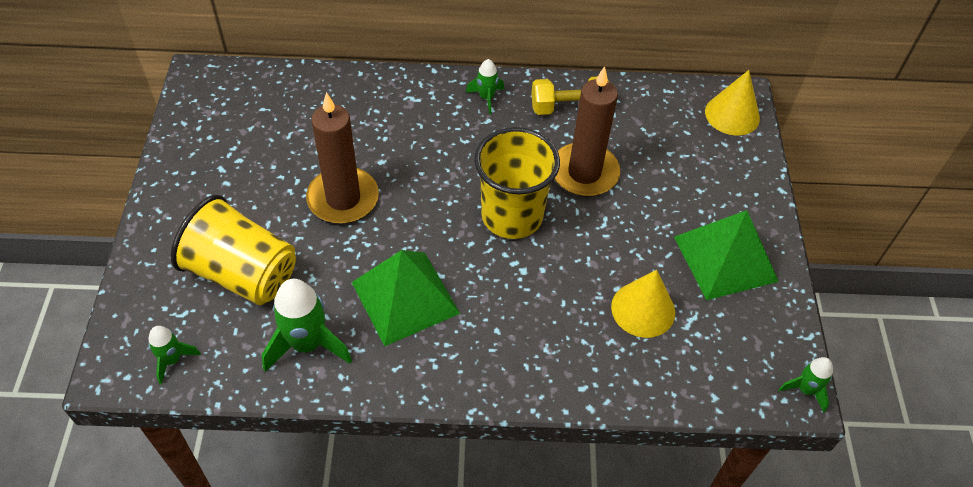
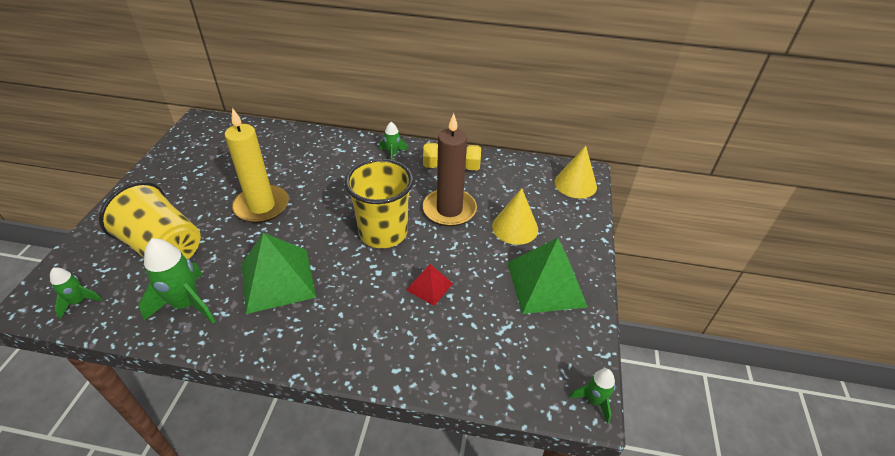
camera: 10 degrees right, 10 degrees down
brown candle [306,92,379,224] -> yellow candle [225,108,289,223]
yellow cone [611,270,675,338] -> yellow cone moved to [492,188,538,245]
none -> red pyramid [406,264,453,306]

